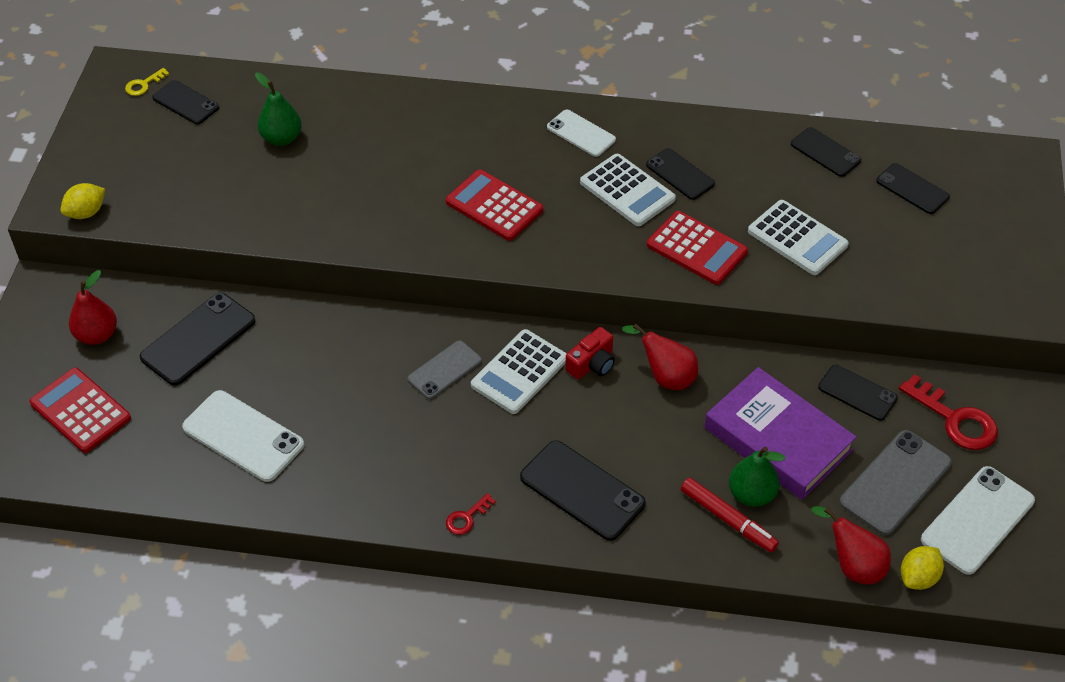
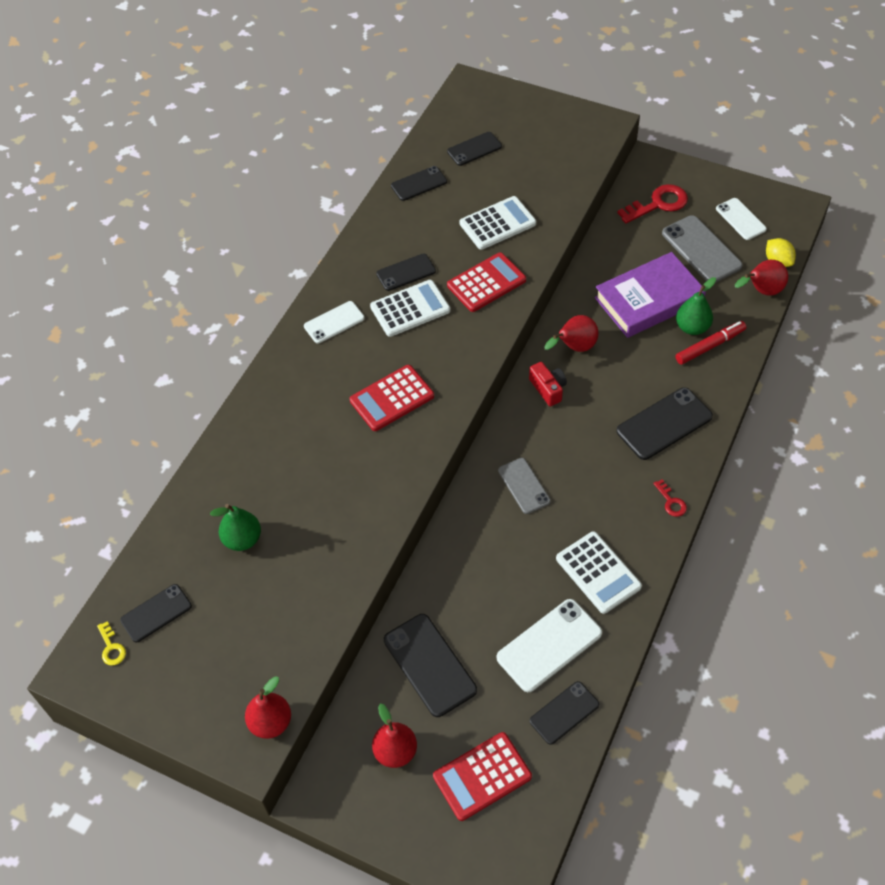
camera: 70 degrees left, 5 degrees up
yellow lemon [61,183,105,219] -> red pear [245,676,291,739]
white calculator [471,329,567,414] -> white calculator moved to [556,531,642,614]
black phone [818,364,898,421] -> black phone moved to [530,681,599,745]
white phone [921,466,1035,575] -> white phone [716,198,767,240], size x0.64

